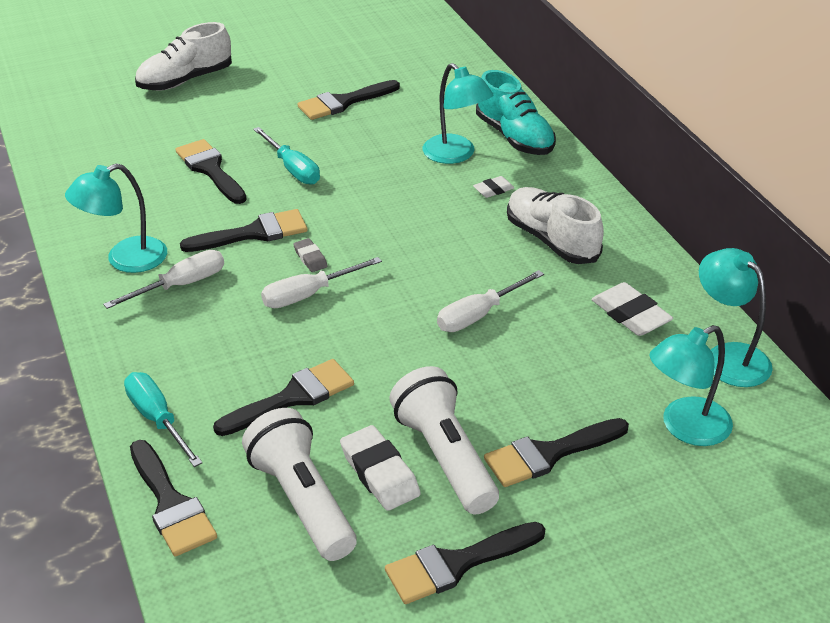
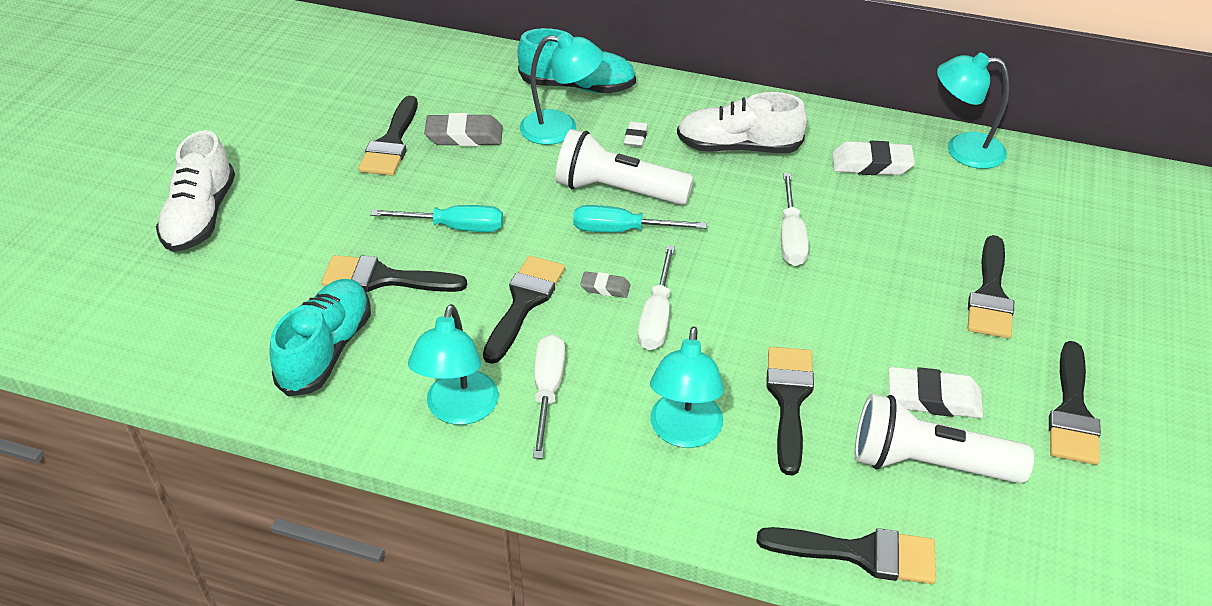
camera: 50 degrees left, 5 degrees up
turquoise screwdriver [124,372,202,467] -> turquoise screwdriver moved to [573,205,707,232]
white flashlight [389,366,499,514] -> white flashlight moved to [555,129,694,205]
turquoise lamp [650,325,733,446] -> turquoise lamp moved to [650,326,724,448]
none -> turquoise shoe [269,279,371,397]
none -> grey eraser [424,113,503,146]

